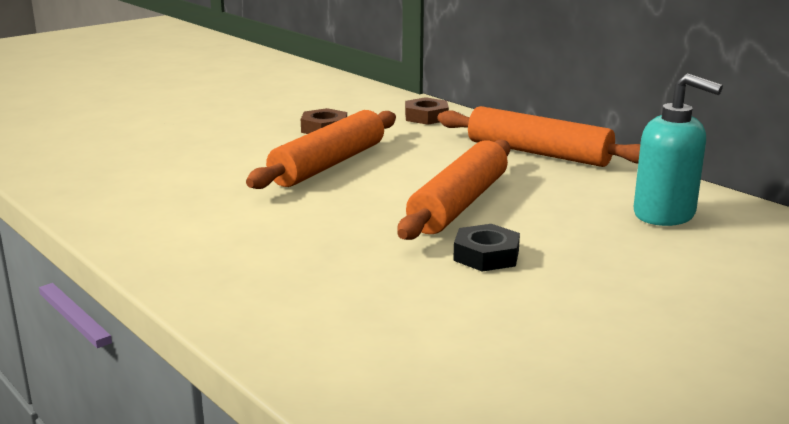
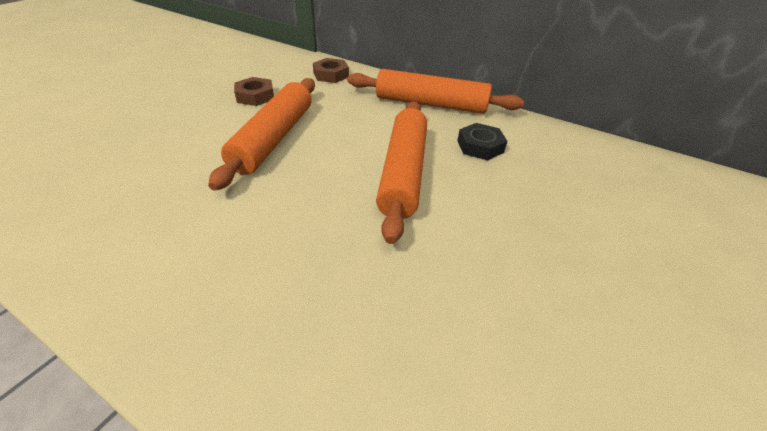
camera: 20 degrees left, 20 degrees up
black nut [453,224,520,272] -> black nut moved to [457,123,507,161]
turquoise soap dispenser [634,73,723,226] -> none

